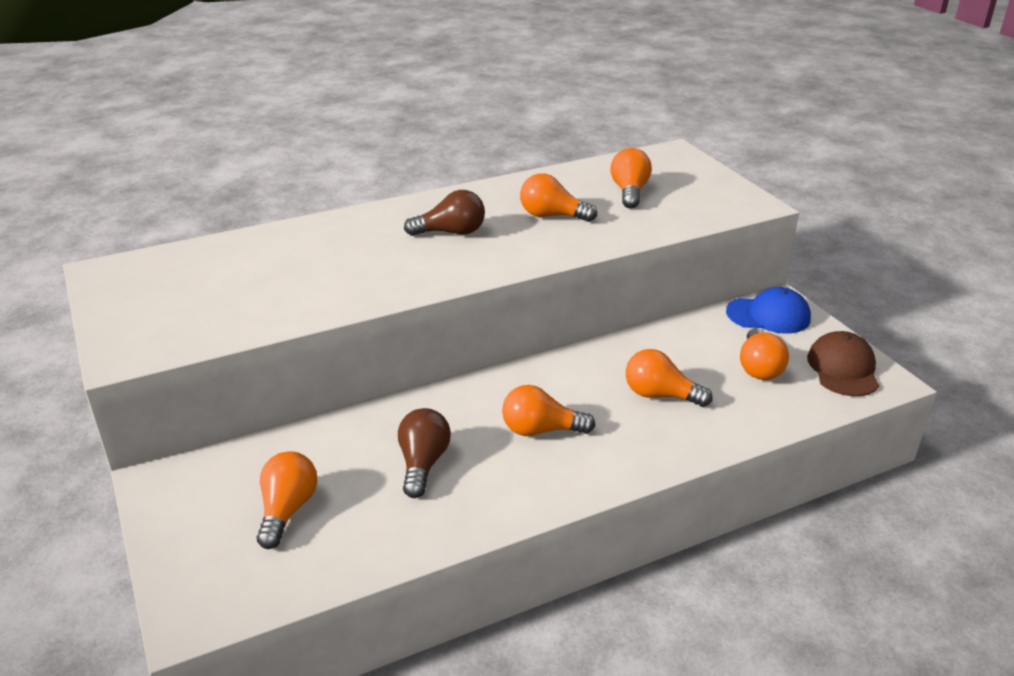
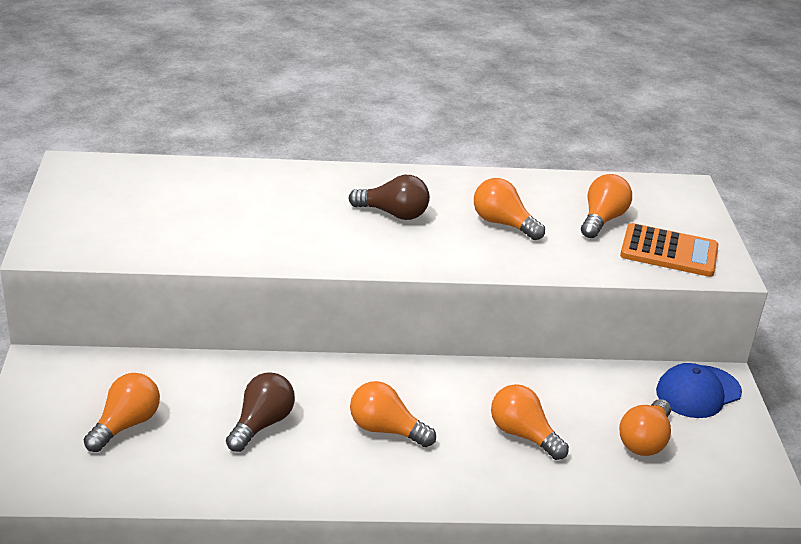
camera: 20 degrees right, 0 degrees up
blue cap [726,287,811,333] -> blue cap turned 120 degrees clockwise [656,363,742,418]
brown cap [807,331,879,396] -> none
none -> orange calculator [620,223,719,277]

